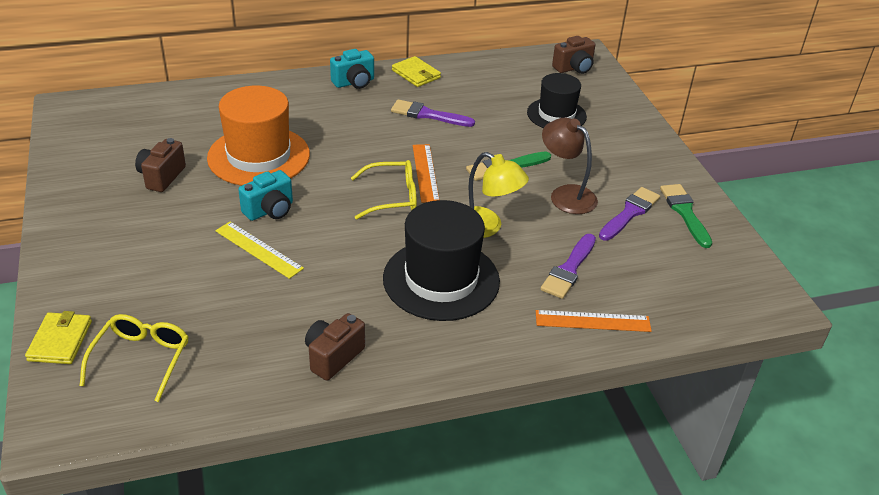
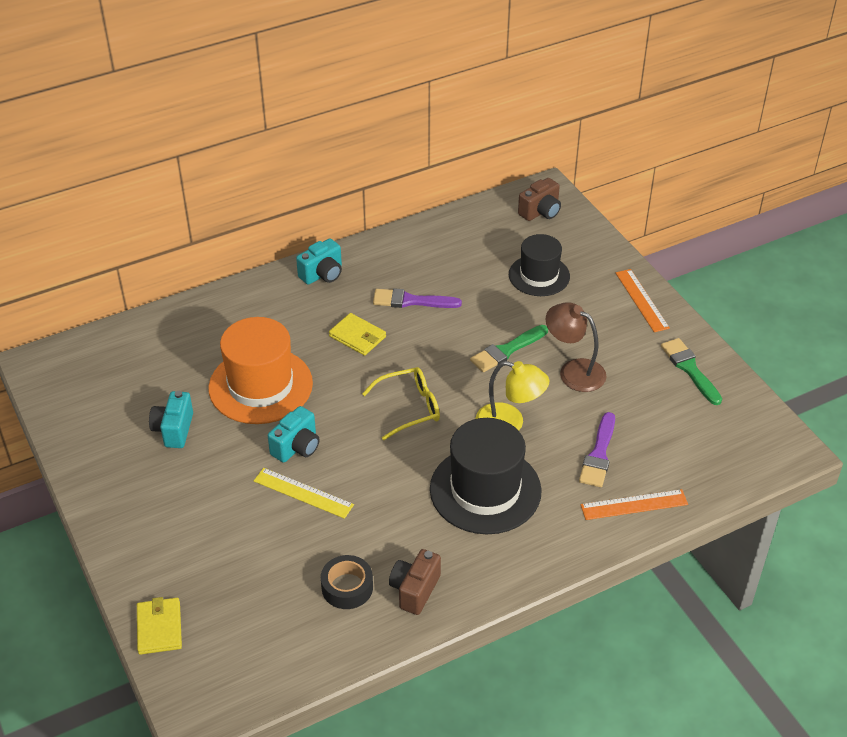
camera: 10 degrees left, 5 degrees up
yellow glasses [80,314,188,402] -> none
brown camera [135,138,186,192] -> turquoise camera [149,391,193,448]
yellow wallet [392,56,441,87] -> yellow wallet moved to [329,313,386,356]
orange ruler [413,144,439,203] -> orange ruler moved to [616,269,670,332]
purple brush [599,187,660,241] -> none
none -> black tape [321,555,373,609]

